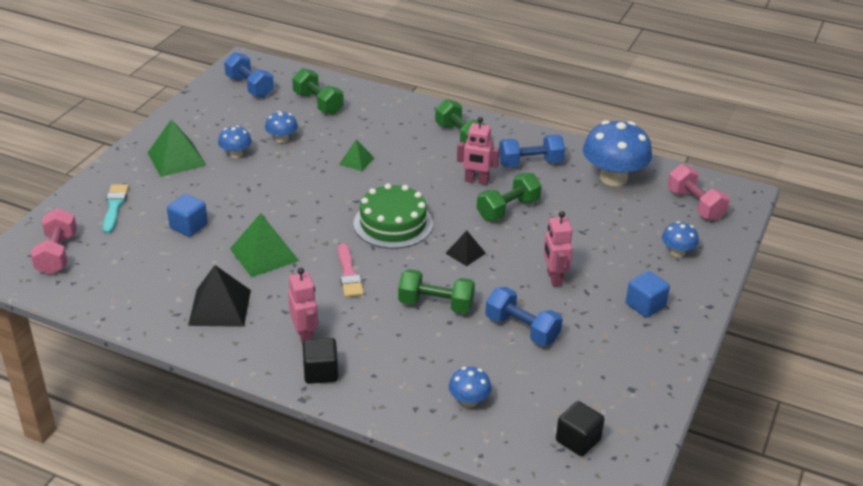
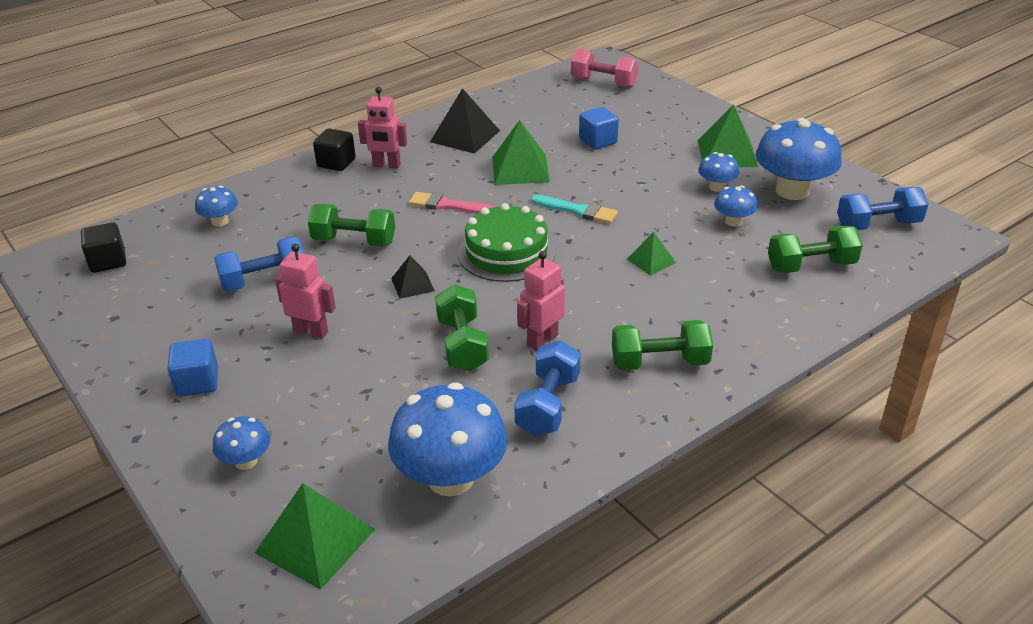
camera: 120 degrees right, 0 degrees up
turquoise brush [103,184,129,233] -> turquoise brush moved to [531,195,618,224]
green dumbbell [398,269,475,314] -> green dumbbell turned 60 degrees clockwise [308,204,395,246]
pink dumbbell [668,164,729,221] -> green pyramid [255,483,375,590]
none -> blue mushroom [755,118,842,200]

